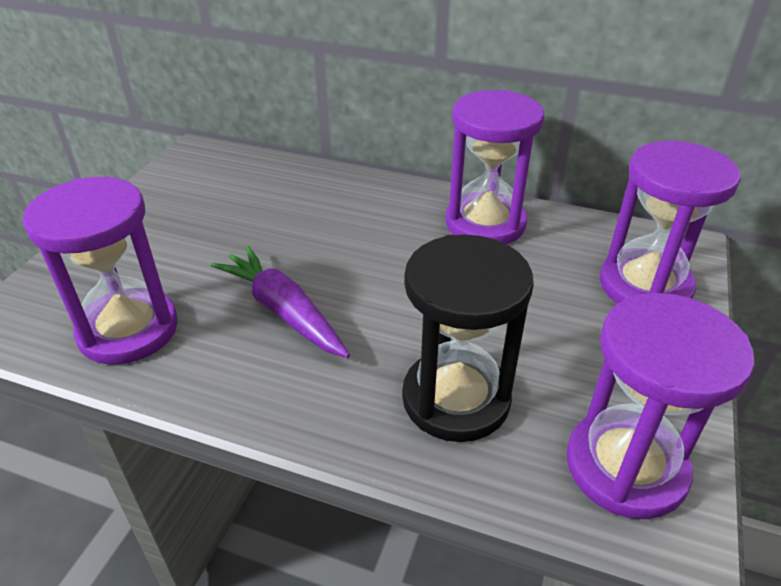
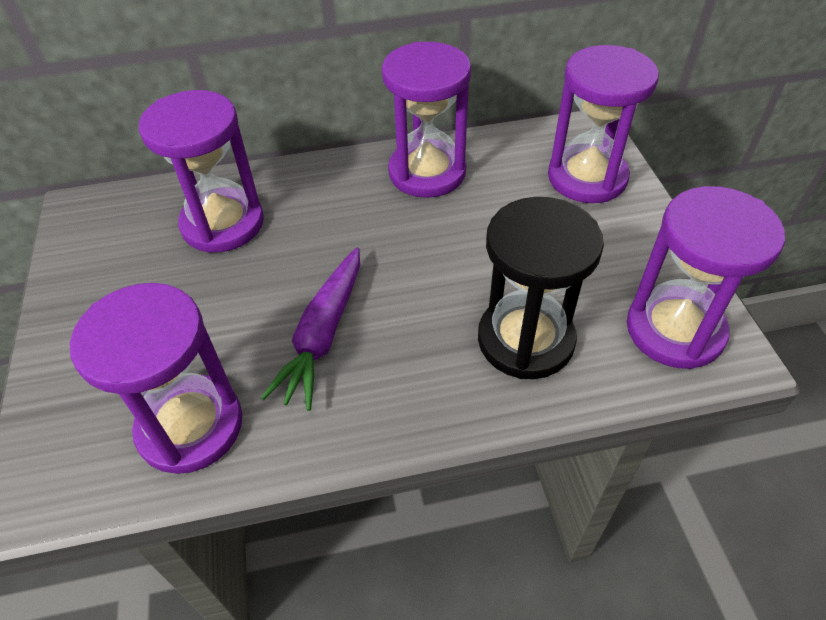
camera: 30 degrees left, 10 degrees up
purple carrot [210,245,350,358] -> purple carrot turned 90 degrees counterclockwise [261,247,360,411]
none -> purple hourglass [139,90,264,253]

